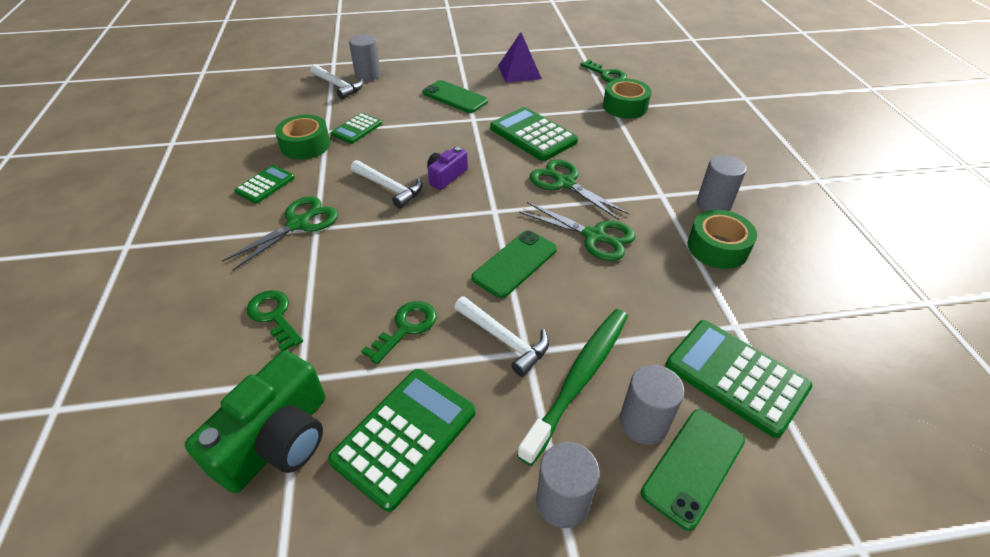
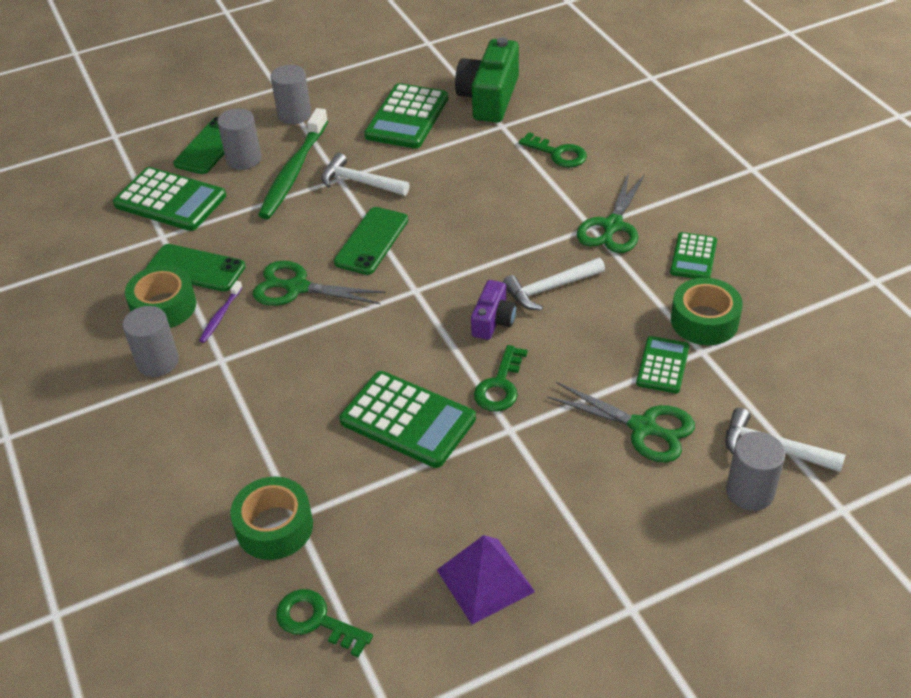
camera: 165 degrees right, 0 degrees up
white hammer [351,160,422,208] -> white hammer turned 45 degrees counterclockwise [503,257,605,310]
green key [361,301,437,364] -> green key moved to [474,345,528,411]
green phone [422,80,488,113] -> green phone moved to [146,244,246,291]
green scissors [530,159,629,220] -> green scissors moved to [547,382,695,462]
none -> purple toothbrush [199,281,243,343]

